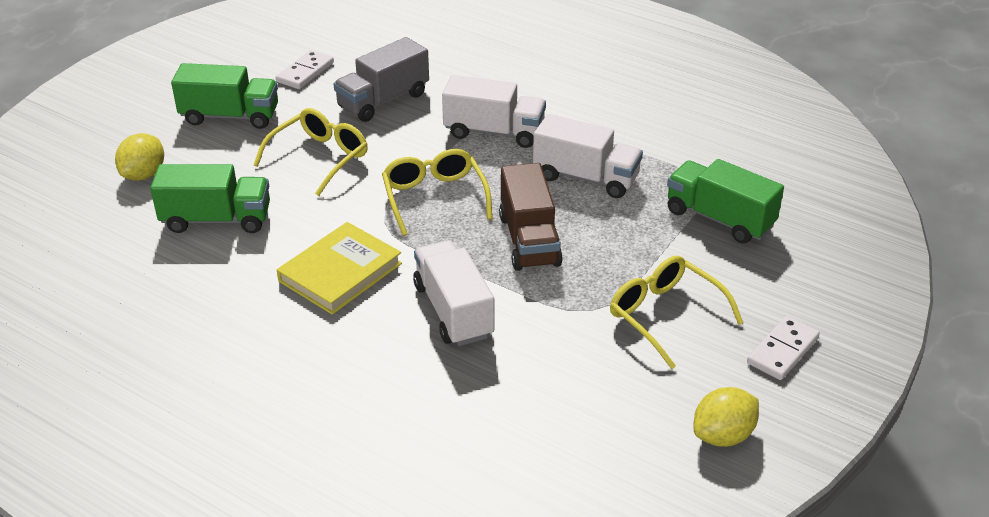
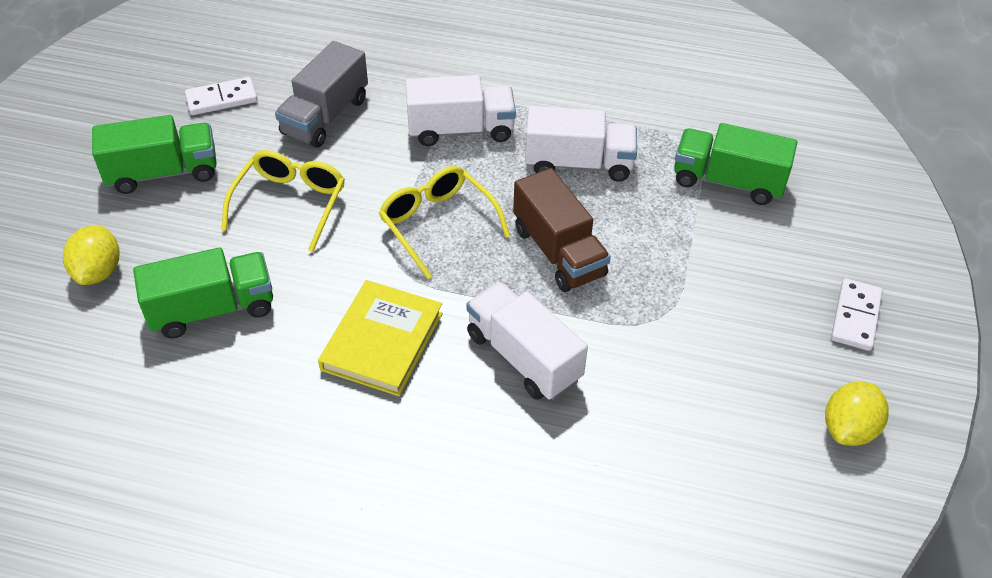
camera: 20 degrees left, 10 degrees up
white domino [276,50,334,89] -> white domino turned 60 degrees clockwise [185,77,258,115]
yellow glasses [610,256,744,369] -> none

